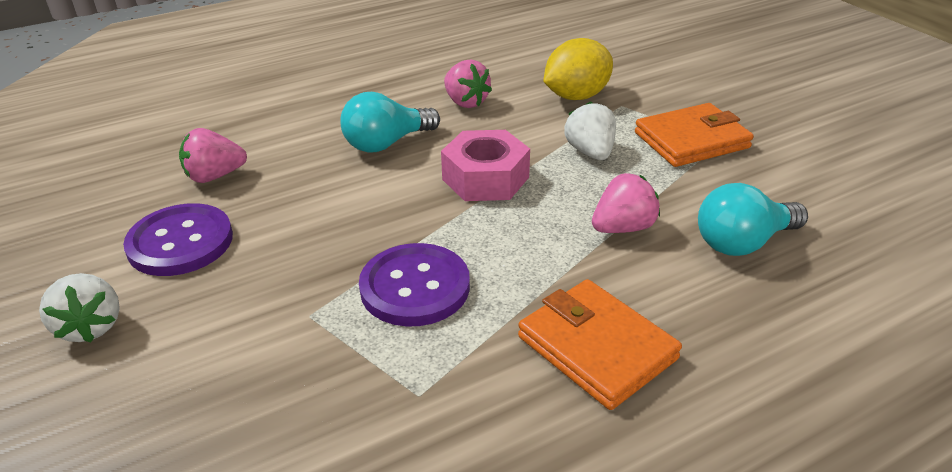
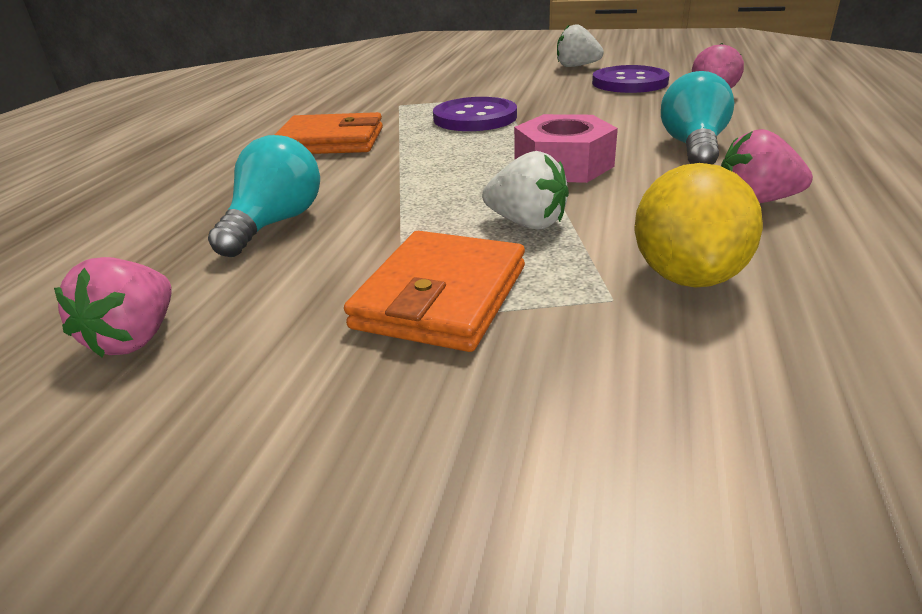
camera: 135 degrees right, 5 degrees down
pink strawberry [592,173,660,233] -> pink strawberry moved to [54,257,172,358]

